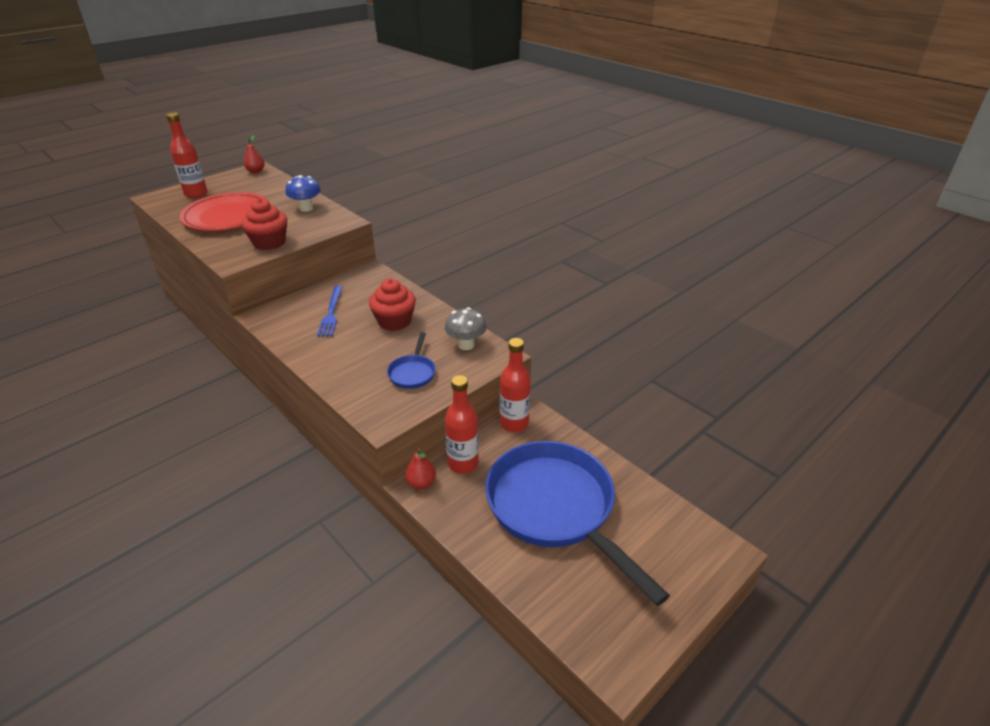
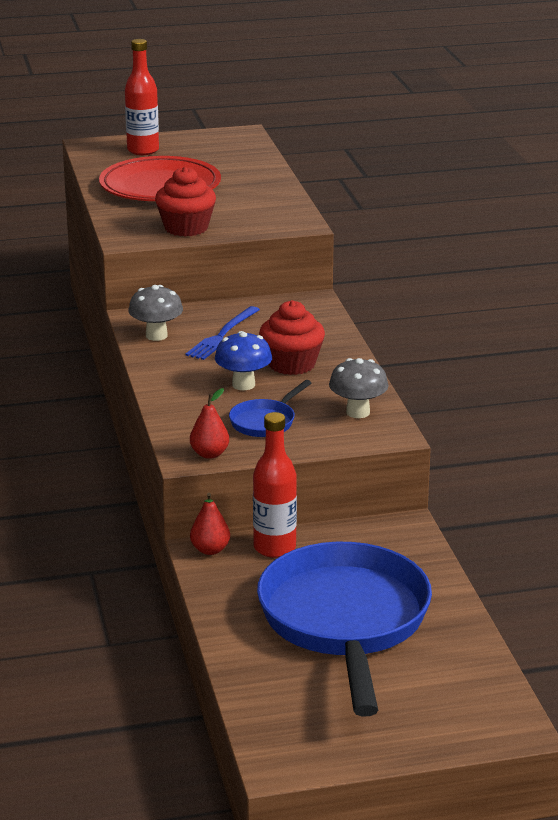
camera: 30 degrees right, 10 degrees down
red pear [244,135,265,173] -> red pear moved to [190,388,229,459]
blue mushroom [285,175,321,212] -> blue mushroom moved to [215,331,272,390]
red bottle [500,338,531,432] -> none
none -> grey mushroom [128,285,183,341]

